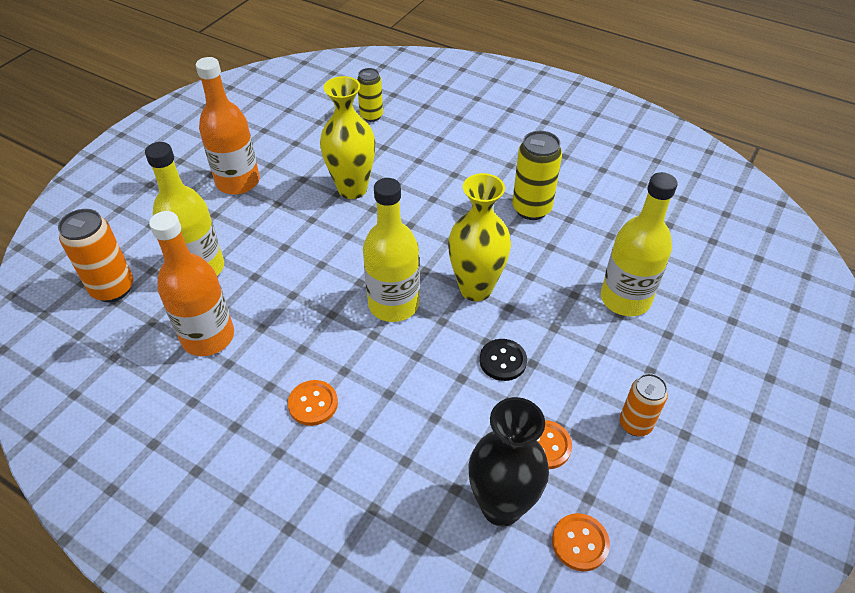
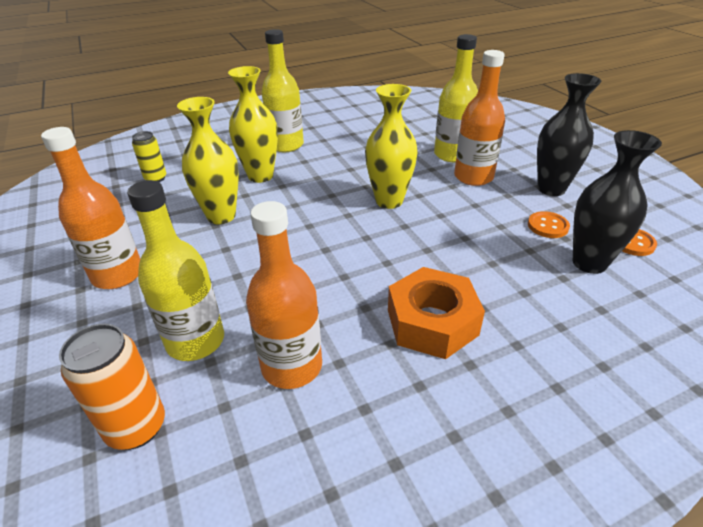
camera: 55 degrees left, 10 degrees down
orange button [288,380,338,426] -> orange nut [388,267,485,359]
yellow bottle [363,178,420,322] -> yellow bottle moved to [262,29,304,152]
black button [480,339,527,381] -> none
yellow can [512,131,562,220] -> none
orange can [620,373,668,436] -> black vase [537,73,601,196]
none -> yellow vase [228,66,278,183]
none -> orange bottle [454,50,505,186]

